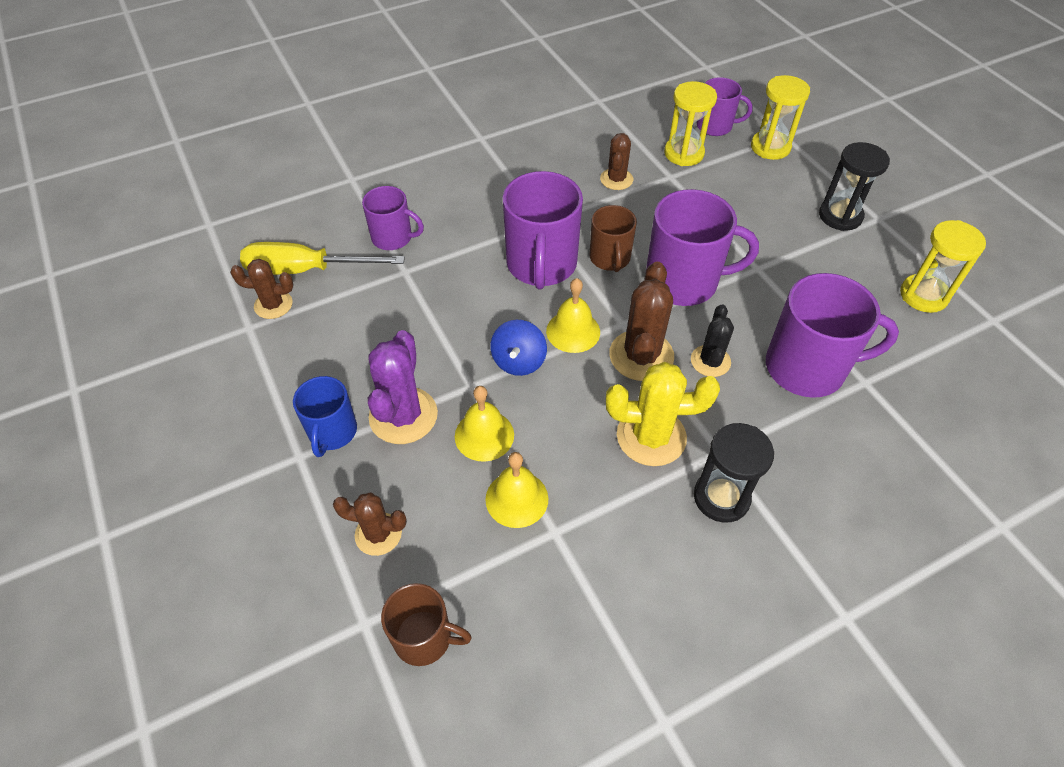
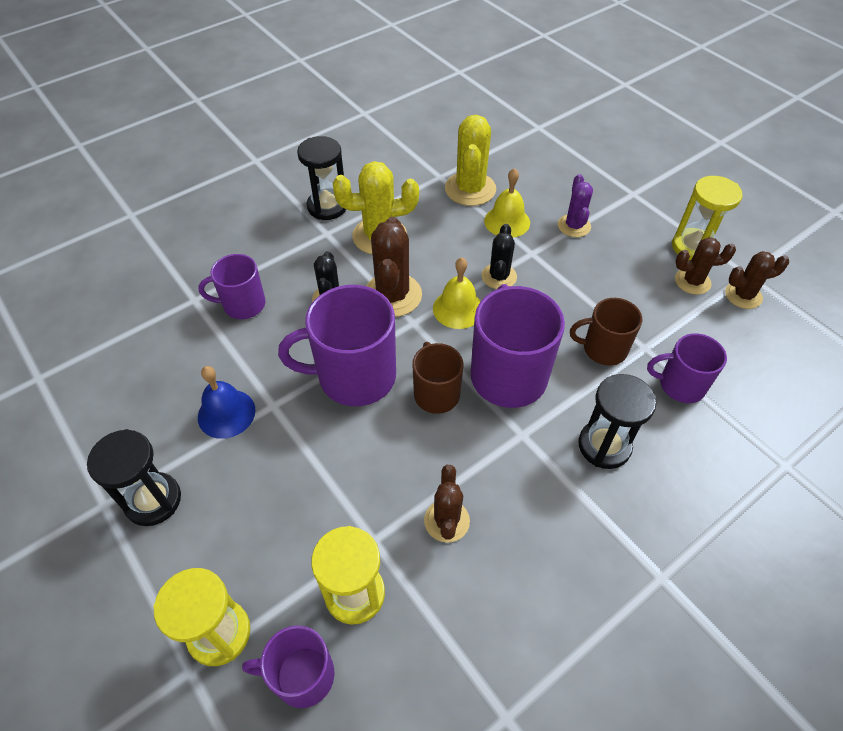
camera: 170 degrees right, 0 degrees up
yellow screwdriver [240,242,405,275] -> none
blue mug [293,376,357,457] -> none
brown cactus [333,492,407,556] -> brown cactus moved to [675,237,736,295]
purple cactus [368,330,438,444] -> purple cactus [558,174,593,237], size x0.62
brown mug [381,583,472,666] -> brown mug moved to [570,298,642,366]
yellow bell [485,452,548,528] -> yellow cactus [445,115,496,206]
blue spinning top [490,320,547,376] -> black cactus [482,224,517,289]
purple mug [766,273,899,398] -> purple mug [198,254,266,319], size x0.59
yellow hourglass [900,220,986,313] -> yellow hourglass moved to [672,176,742,260]
none -> blue bell [198,366,255,439]
none -> black hourglass [578,374,656,469]

